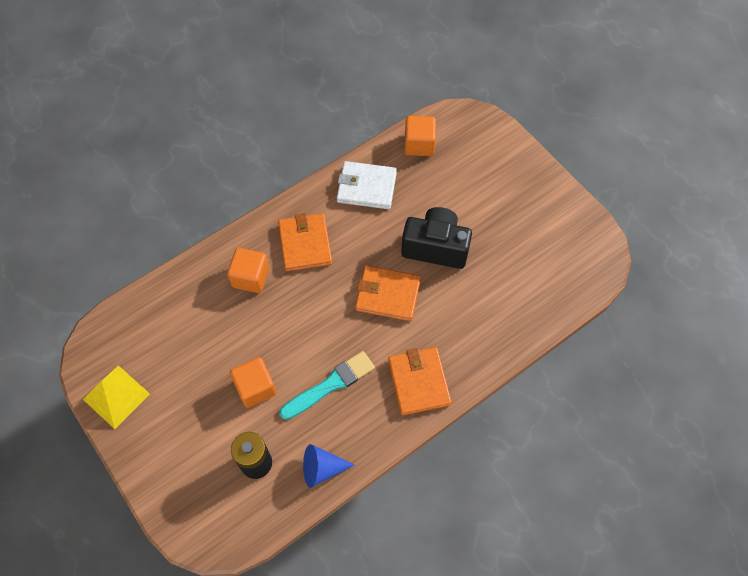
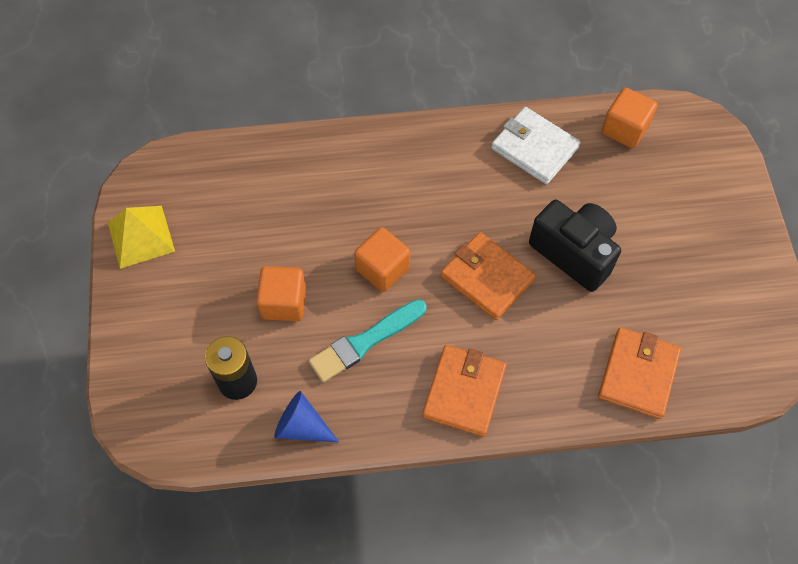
camera: 30 degrees right, 0 degrees up
orange cube [227,248,269,293] -> orange cube moved to [354,227,410,292]
orange wallet [278,213,332,272] -> orange wallet moved to [598,327,681,419]
turquoise brush [279,351,375,420] -> turquoise brush turned 150 degrees clockwise [309,299,427,383]

